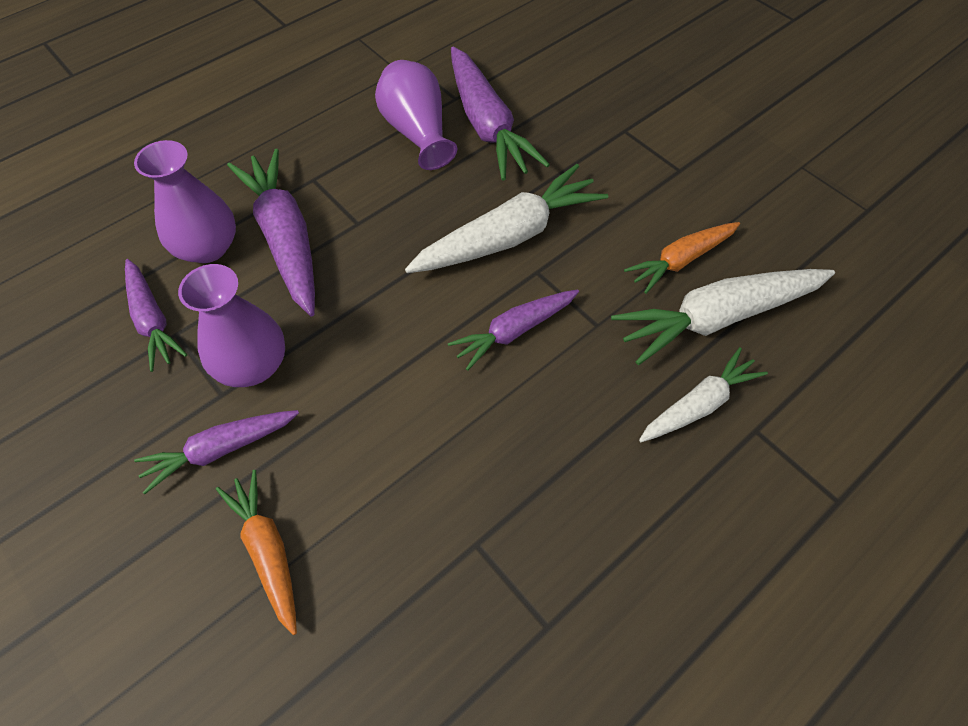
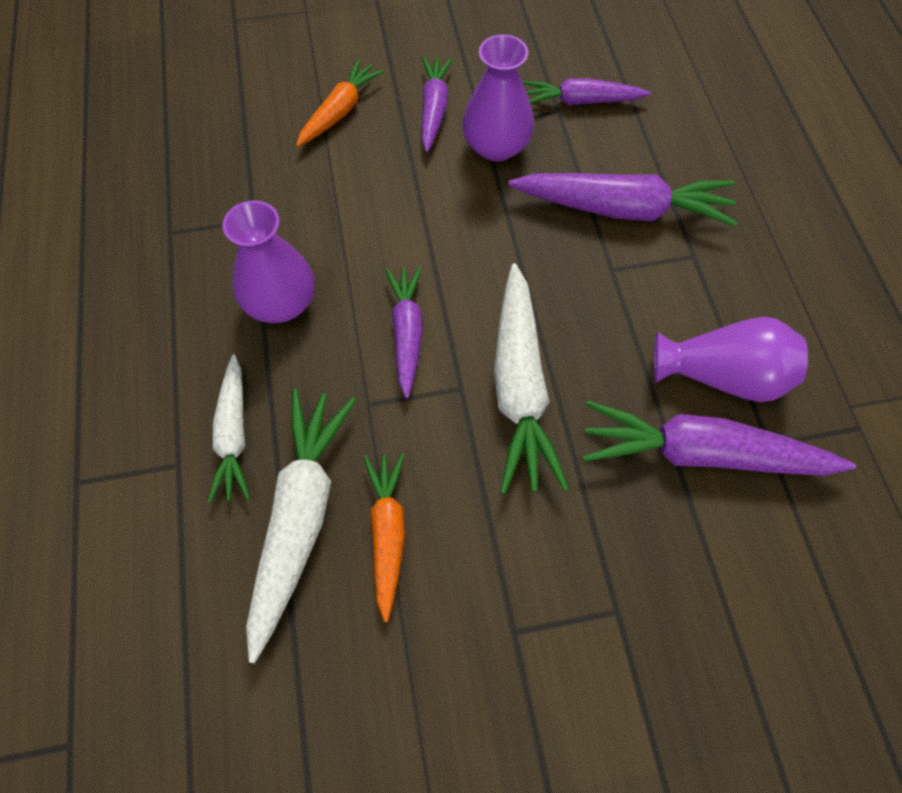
camera: 120 degrees right, 5 degrees up
purple vase [134,140,236,263] -> purple vase moved to [222,200,314,323]
orange carrot [216,470,297,635] -> orange carrot turned 60 degrees counterclockwise [296,59,384,147]

